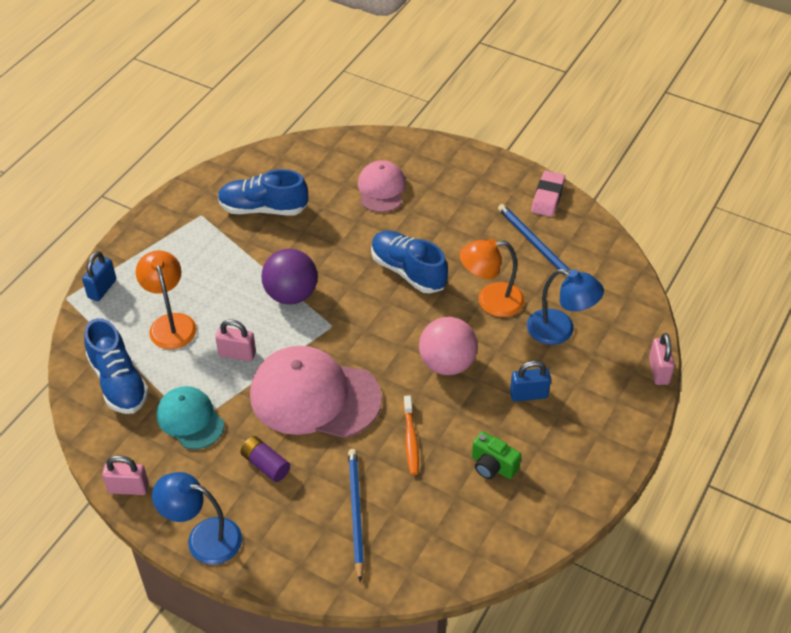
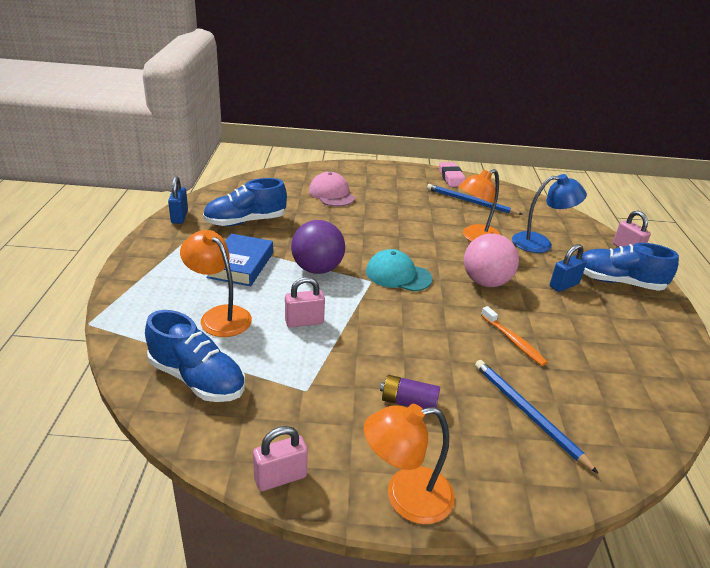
camera: 30 degrees left, 15 degrees down
blue padlock [82,251,116,301] -> blue padlock moved to [168,176,188,224]
blue lamp [152,472,242,565] -> orange lamp [364,404,455,524]
turquoise cap [157,386,224,449] -> turquoise cap moved to [366,249,432,291]
pink cap [250,346,382,438] -> none
blue shoe [371,230,448,294] -> blue shoe moved to [582,243,679,291]
green camera [472,431,521,479] -> none
none -> blue book [206,234,273,286]

